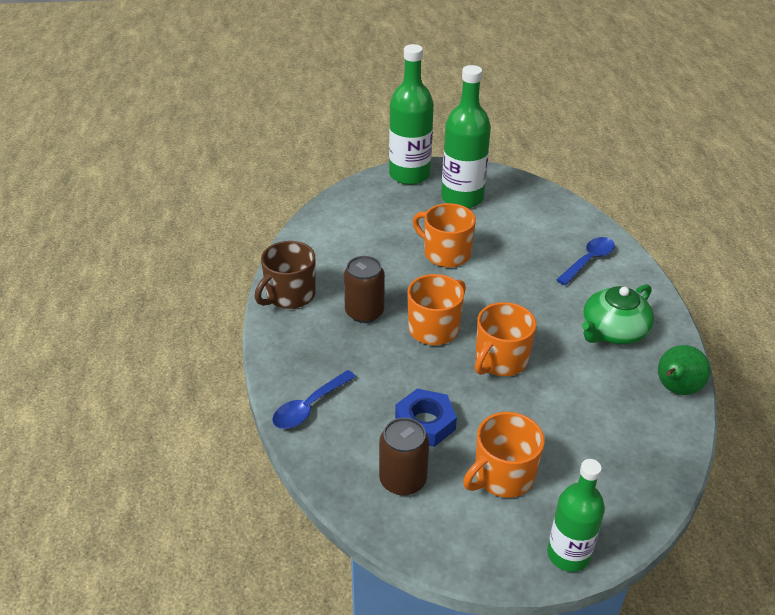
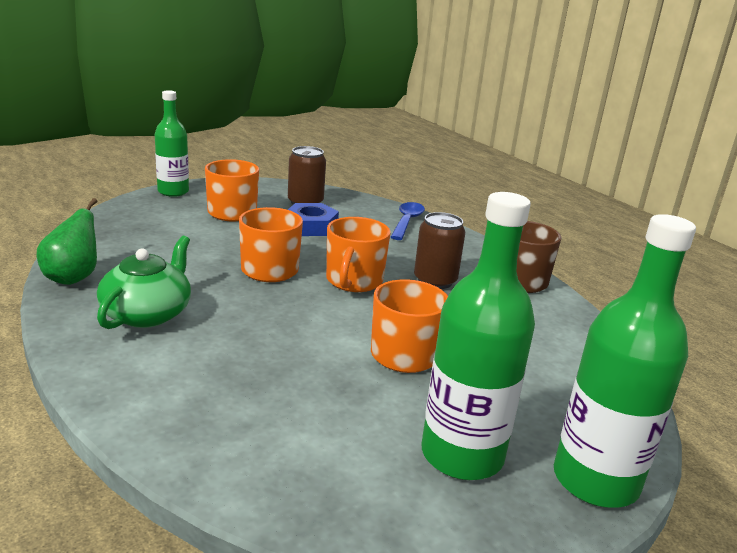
camera: 150 degrees right, 15 degrees down
blue spoon [557,237,615,285] -> none

